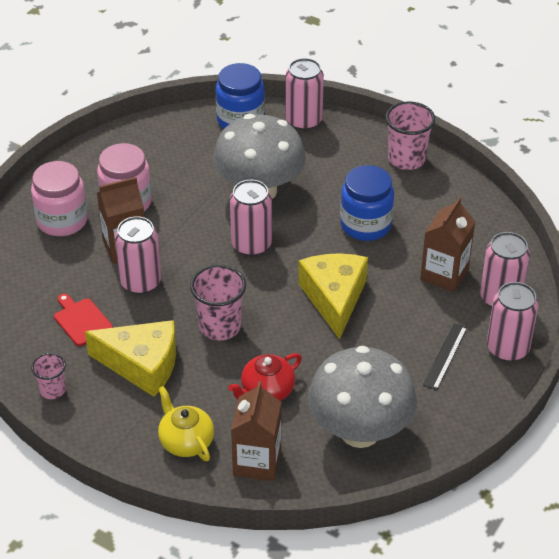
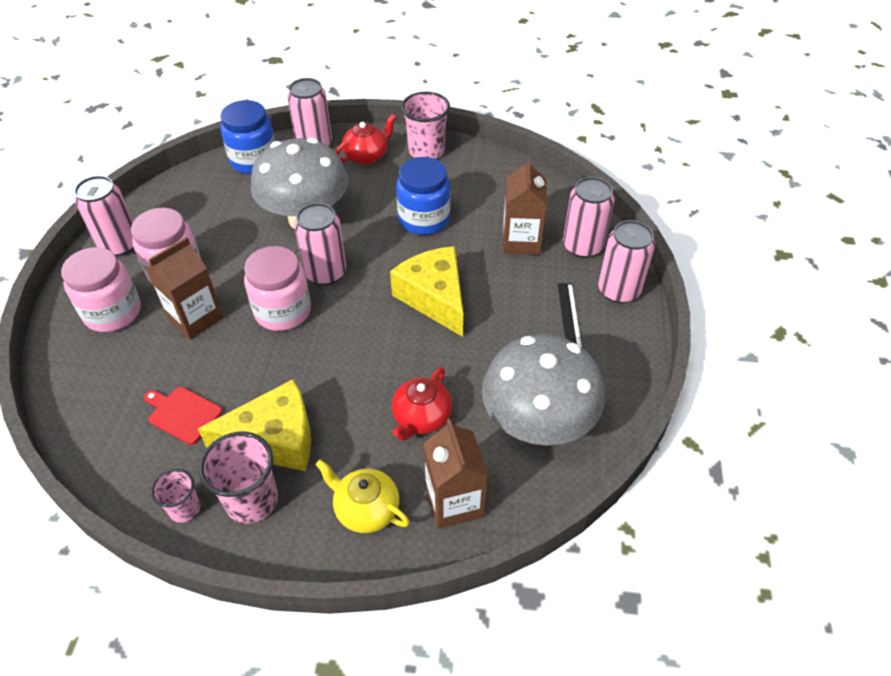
camera: 25 degrees left, 5 degrees up
pink can [115,216,161,294] -> pink can moved to [74,176,134,257]
pink cup [190,265,246,340] -> pink cup moved to [199,432,278,523]
none -> pink jar [244,246,311,331]
none -> red teapot [336,114,396,165]

